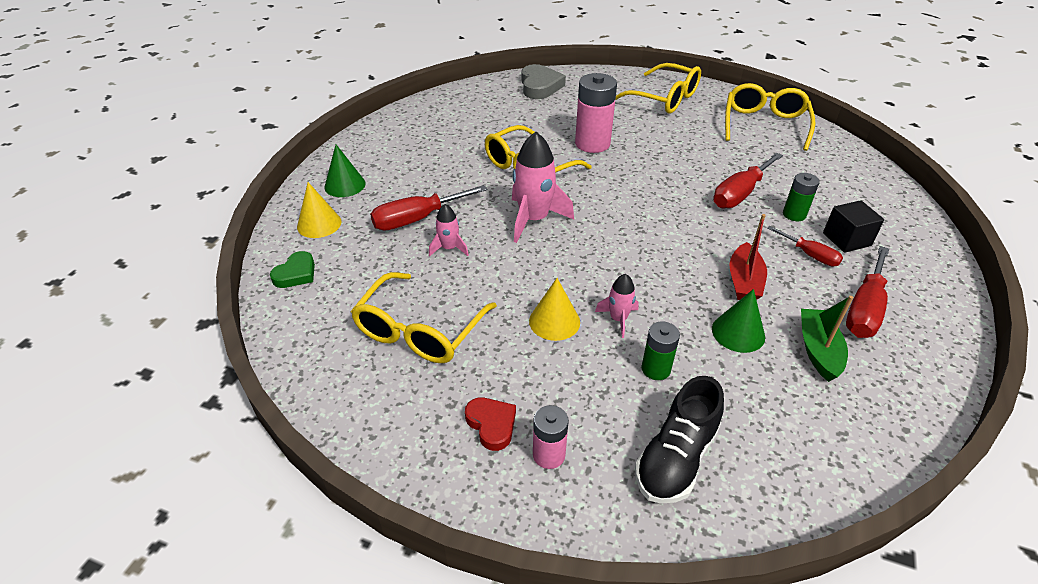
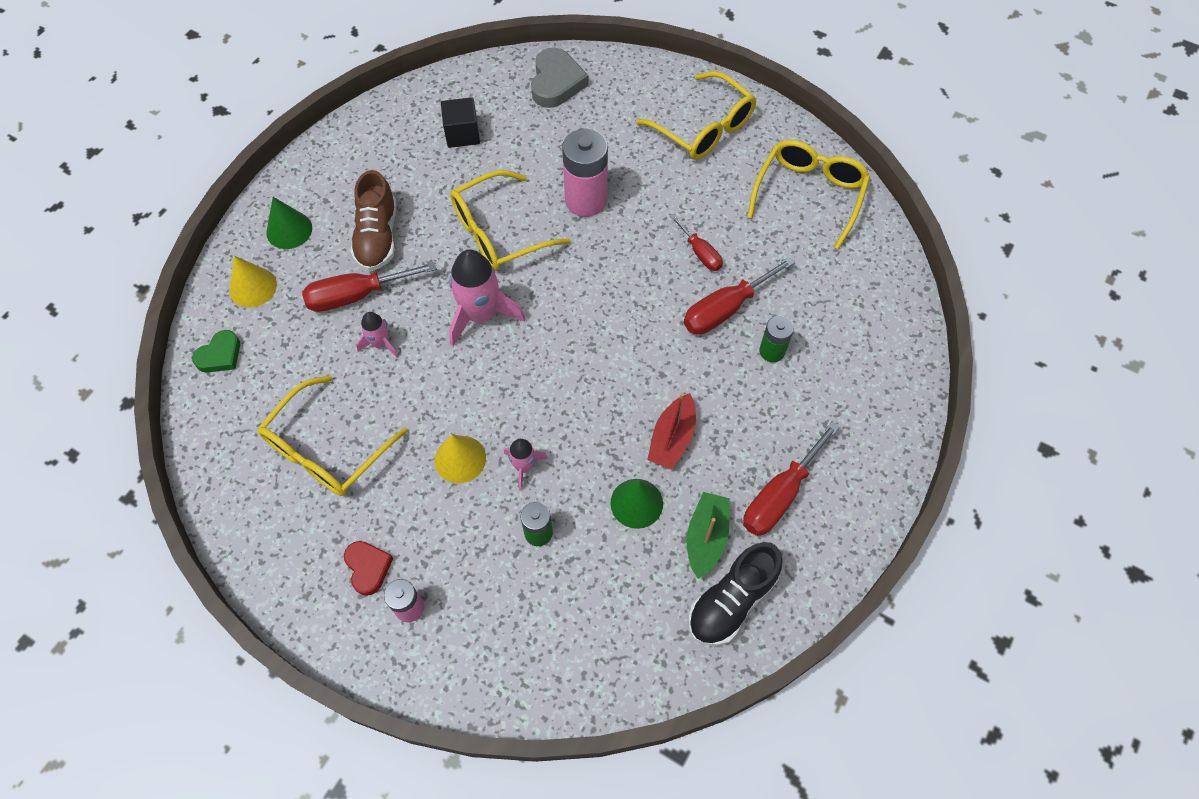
camera: 10 degrees right, 20 degrees up
black shoe [635,376,724,504] -> black shoe moved to [688,542,782,646]
red screwdriver [767,226,843,266] -> red screwdriver moved to [670,213,723,271]
black cube [823,200,884,253] -> black cube moved to [441,97,480,148]
none -> brown shoe [351,170,397,271]

